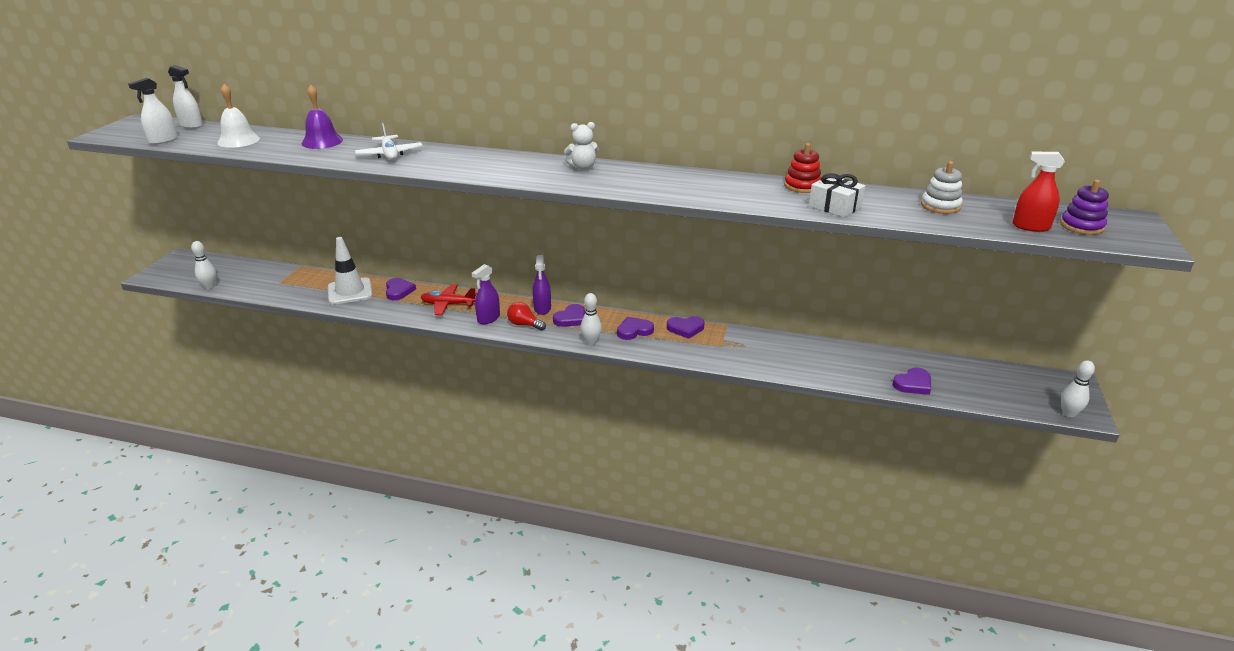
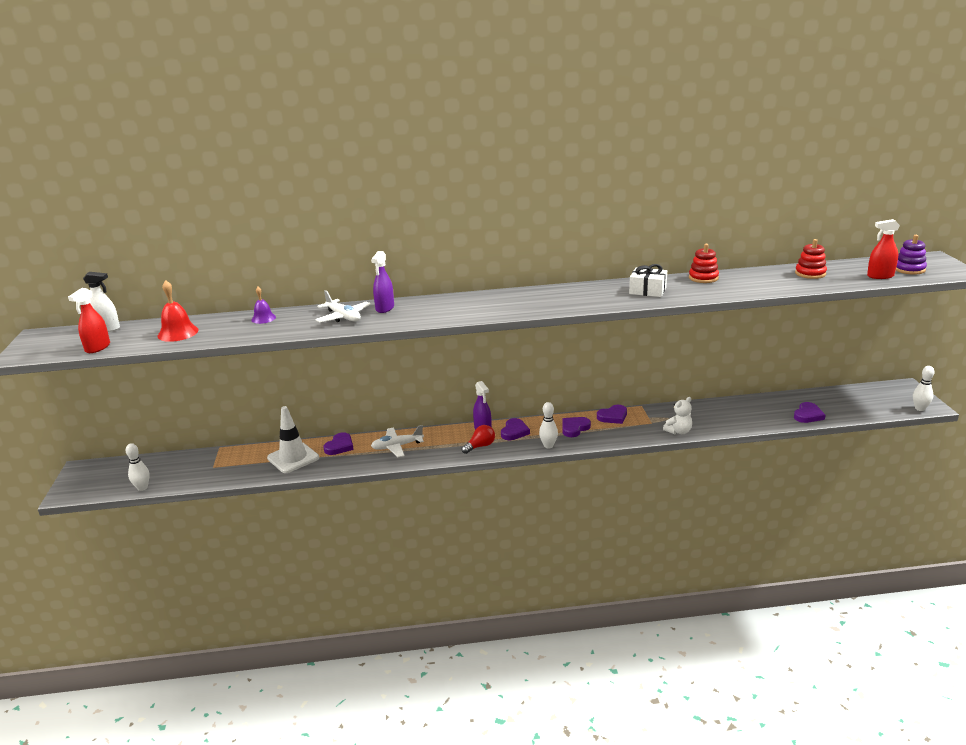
camera: 20 degrees left, 5 degrees down
white spray bottle [128,78,178,144] -> red spray bottle [68,288,110,353]
white bell [217,84,260,148] -> red bell [158,280,199,342]
purple bell [301,85,343,149] -> purple bell [251,287,276,324], size x0.63
purple heart [386,278,416,300] -> purple heart turned 60 degrees clockwise [323,432,354,455]
red plane [421,284,477,315] -> white plane [371,425,424,457]
purple spray bottle [472,264,500,324] -> purple spray bottle moved to [371,251,394,313]
red light bulb [507,302,546,331] -> red light bulb turned 135 degrees clockwise [462,425,495,454]
white teddy bear [564,122,599,170] -> white teddy bear moved to [663,397,692,434]
white gift [809,173,866,218] -> white gift moved to [629,264,667,297]
white stacking toy [921,161,963,214] -> red stacking toy [795,239,827,279]

